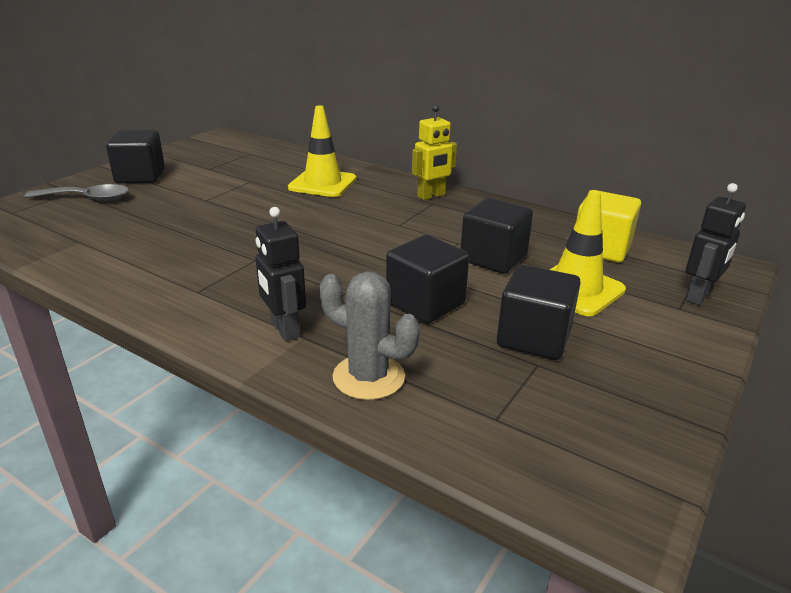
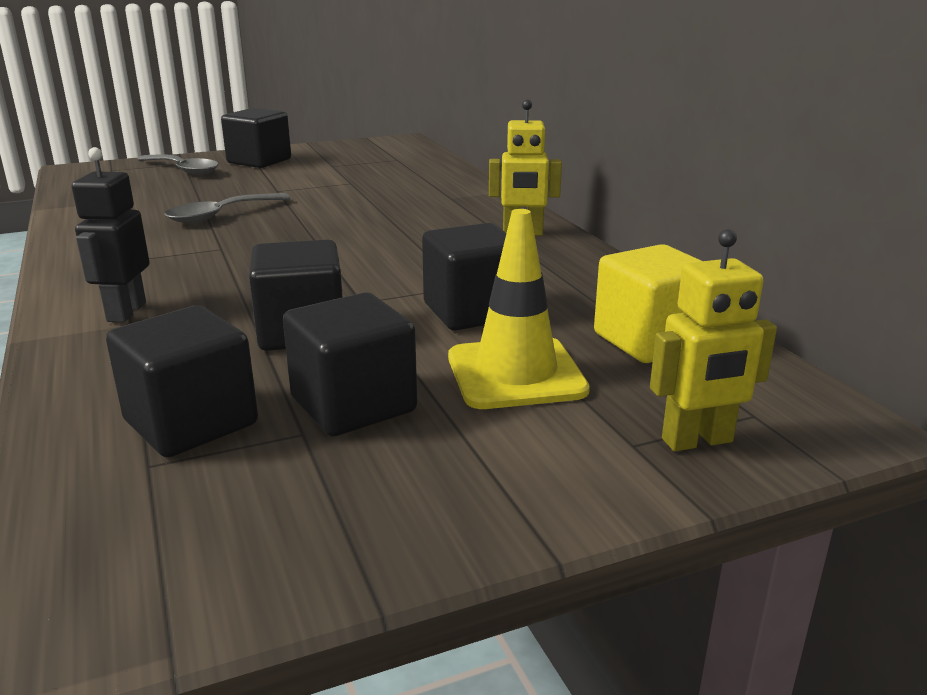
camera: 35 degrees right, 5 degrees down
yellow traffic cone [288,105,356,197] -> none
grey cactus [320,271,420,400] -> none
black robot [686,183,746,305] -> yellow robot [650,229,777,451]
none -> black cube [106,305,258,457]
none -> grey spoon [165,193,291,223]

